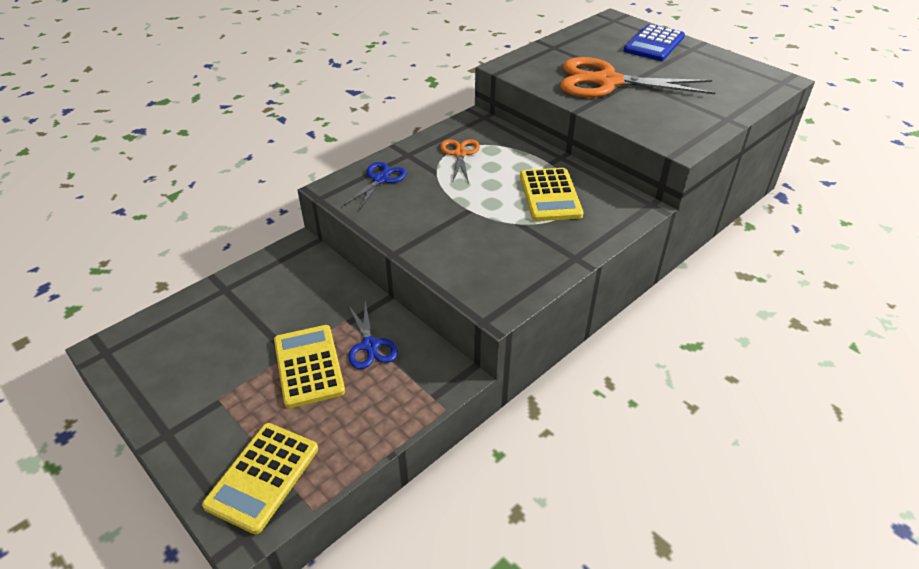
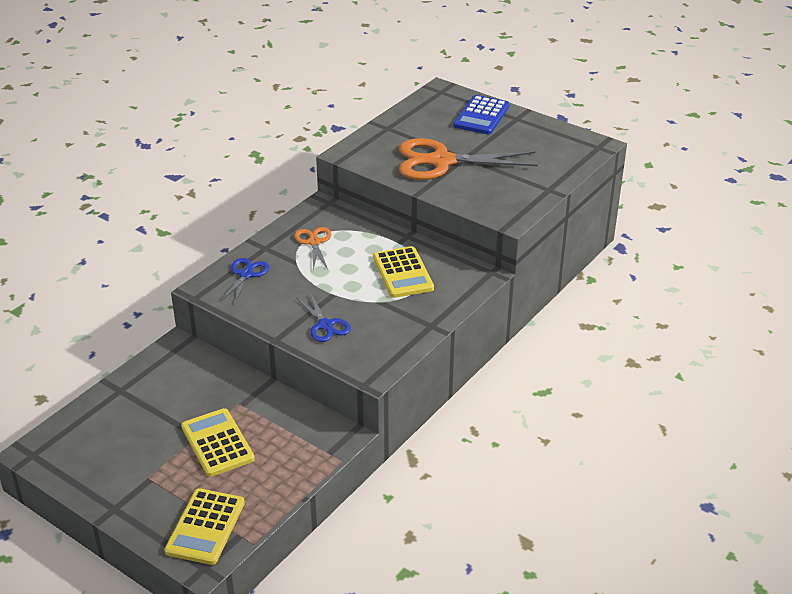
camera: 10 degrees left, 5 degrees down
blue scissors [348,301,398,369] -> blue scissors moved to [297,293,351,342]

